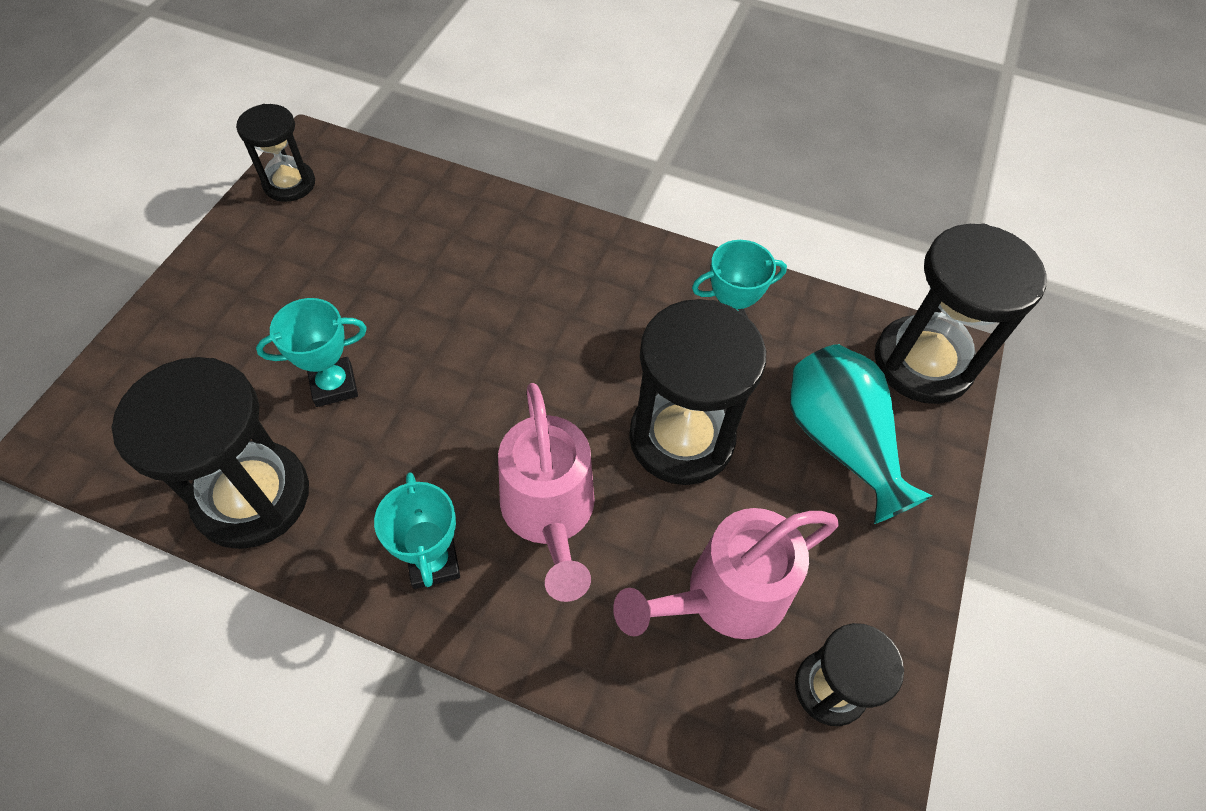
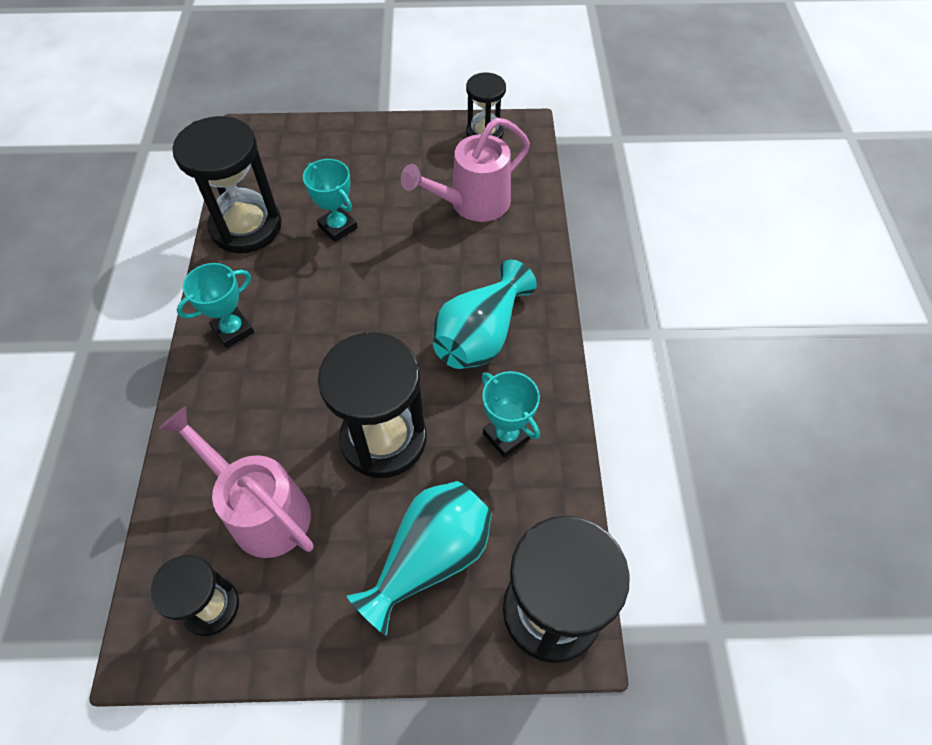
camera: 70 degrees right, 0 degrees up
pink watering can [498,383,595,602] -> pink watering can moved to [401,118,530,222]
none -> turquoise vase [433,260,537,369]

